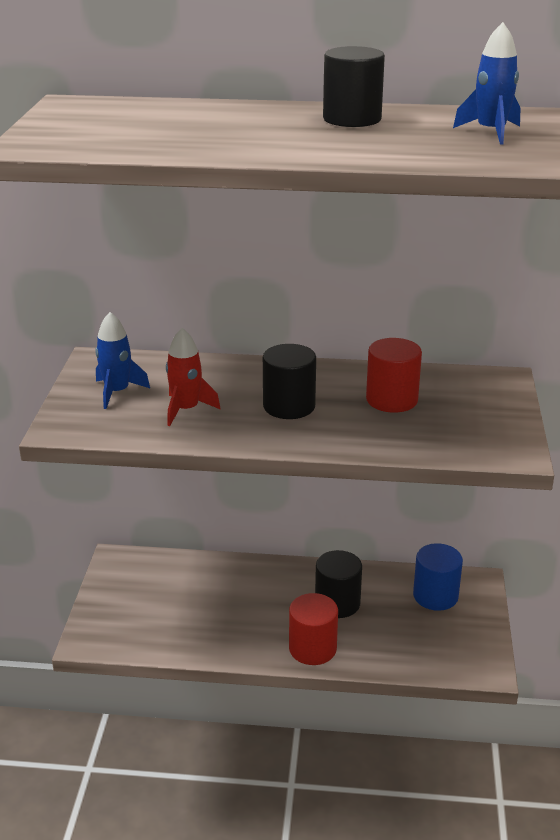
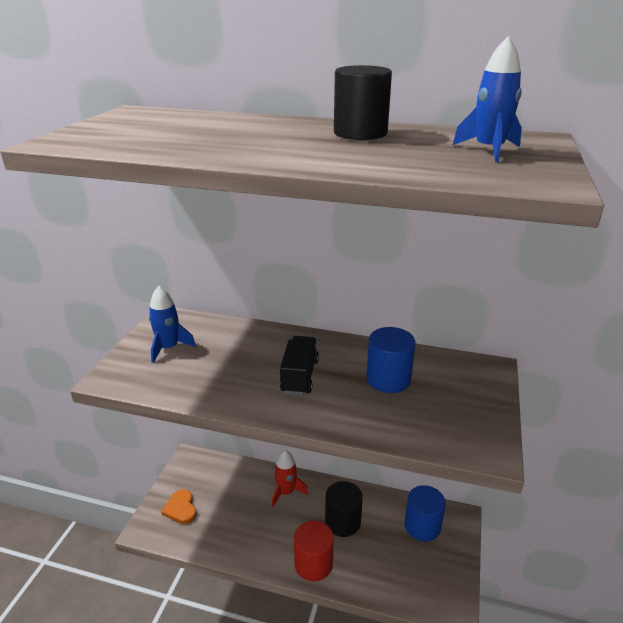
camera: 10 degrees right, 0 degrees up
red rocket [166,328,220,426] -> red rocket moved to [272,450,308,507]
black cylinder [263,344,316,419] -> black truck [280,336,319,395]
red cylinder [366,338,422,413] -> blue cylinder [366,327,416,393]
none -> orange heart [161,489,197,524]

